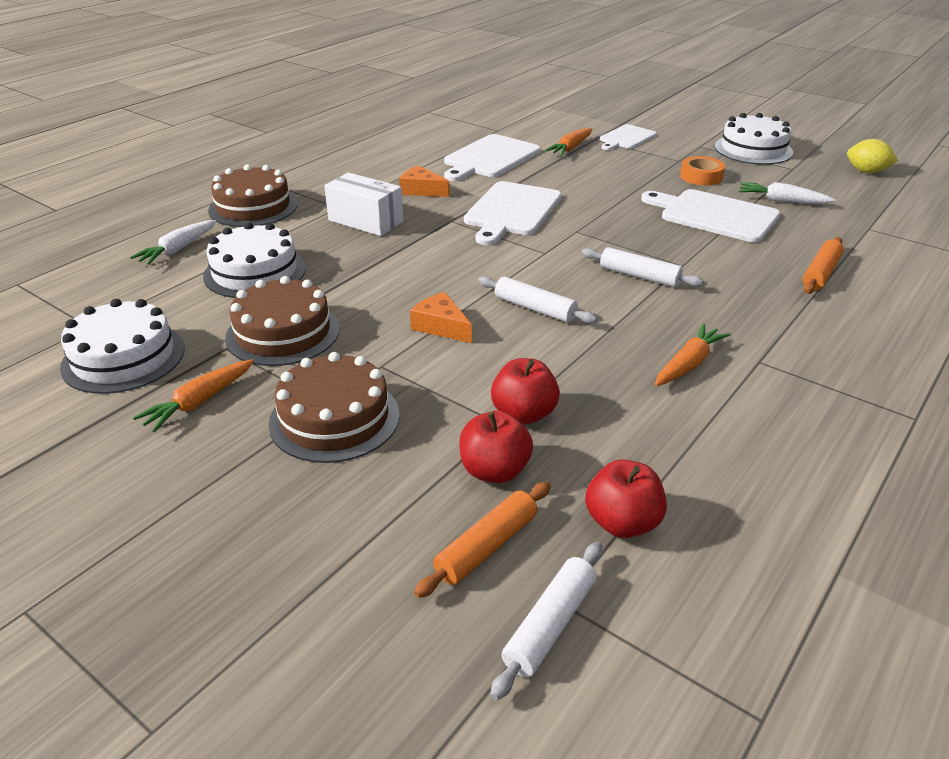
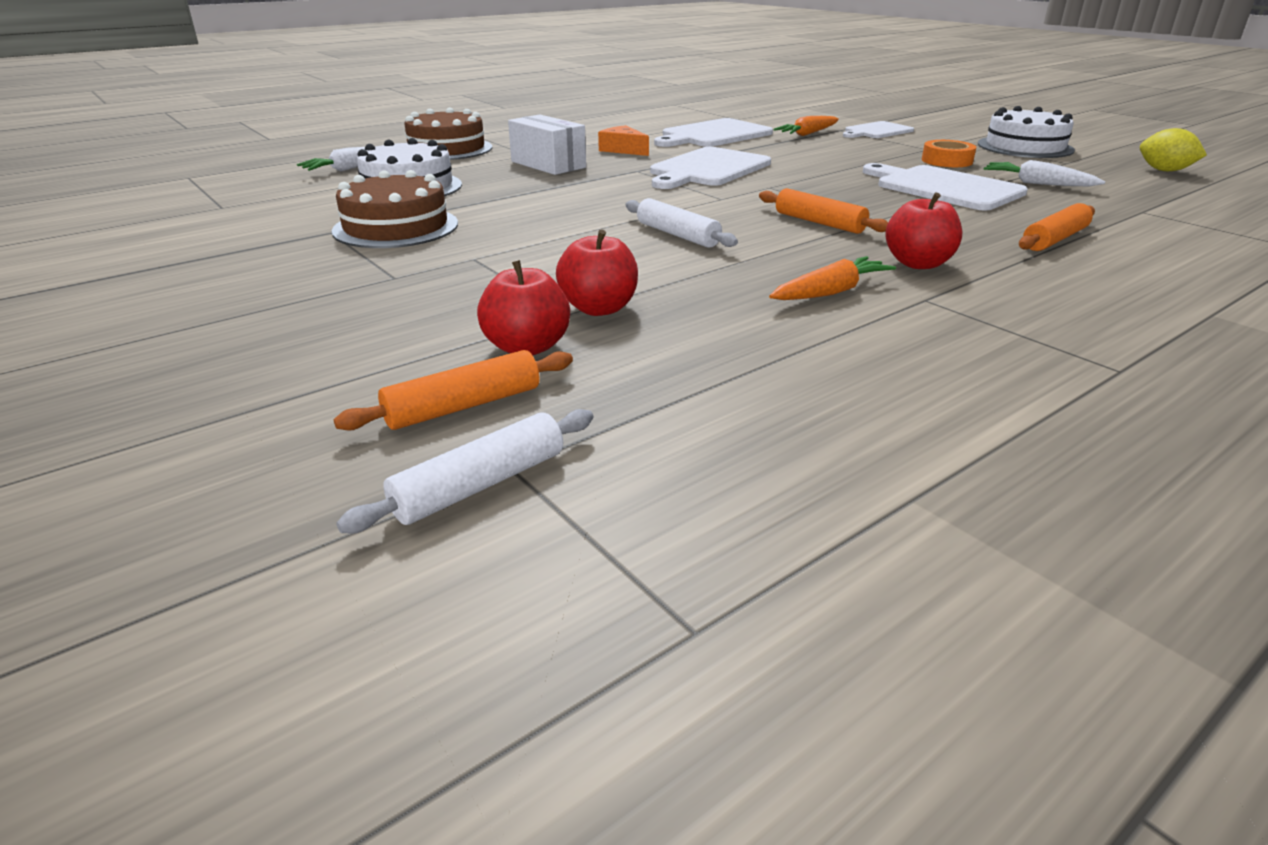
camera: 15 degrees right, 5 degrees down
white cake [60,299,185,394] -> none
orange carrot [133,359,254,432] -> none
brown cake [269,352,400,463] -> none
orange cheese [410,292,472,343] -> none
white rolling pin [582,247,704,287] -> orange rolling pin [759,188,888,234]
red apple [585,460,667,538] -> red apple moved to [885,192,962,269]

